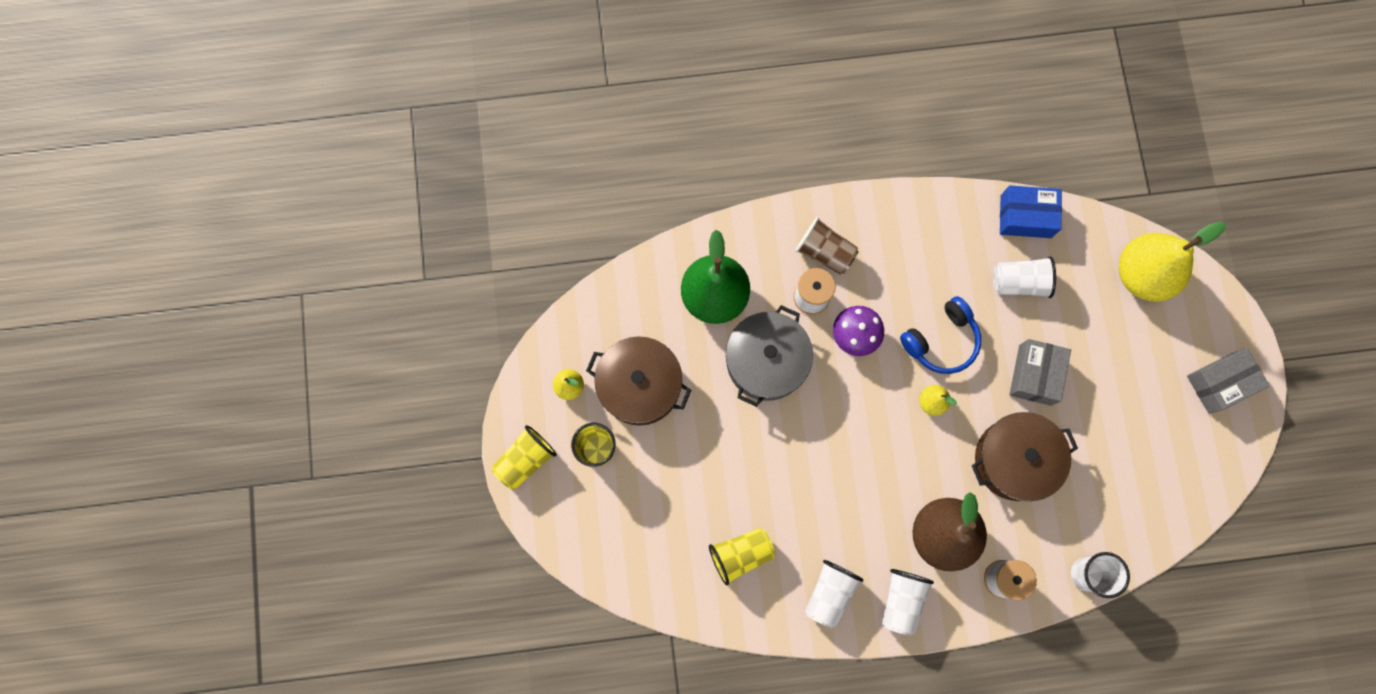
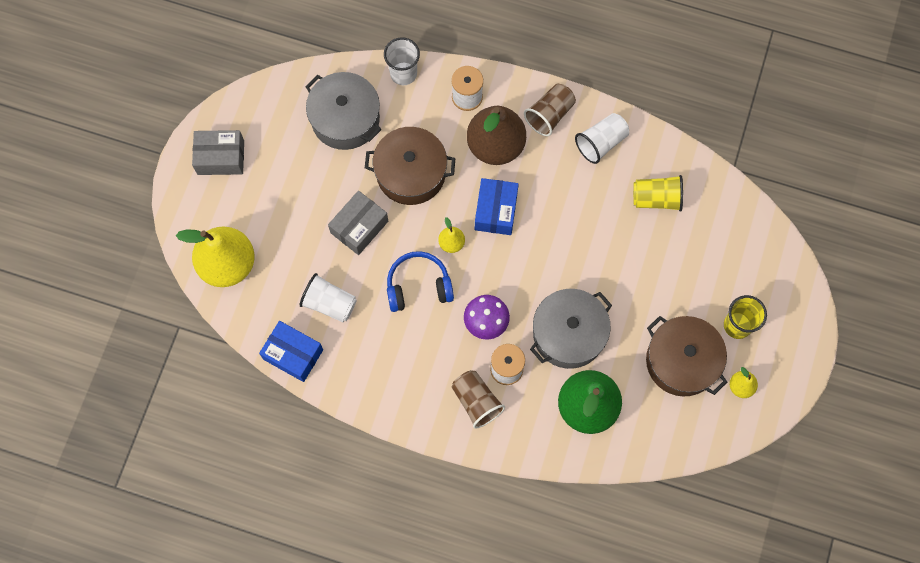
camera: 155 degrees left, 5 degrees down
yellow cup [492,425,557,490] -> none
white cup [882,569,934,636] -> brown cup [524,84,576,136]
none -> grey pot [305,72,382,150]
none -> blue box [475,178,519,235]

